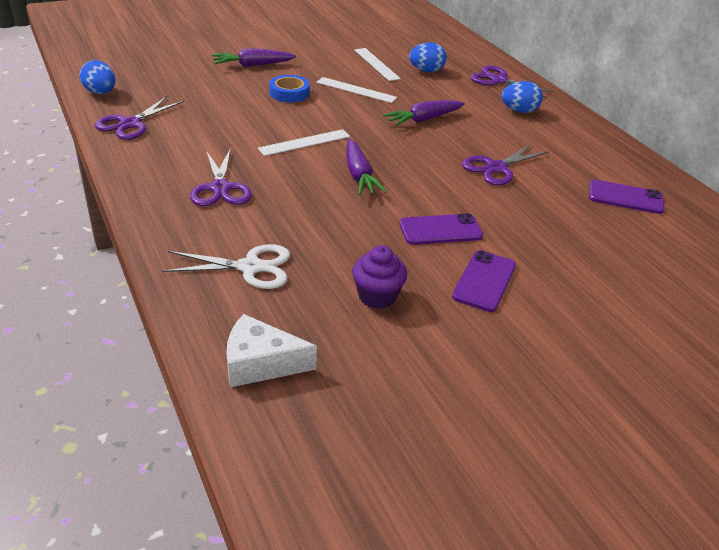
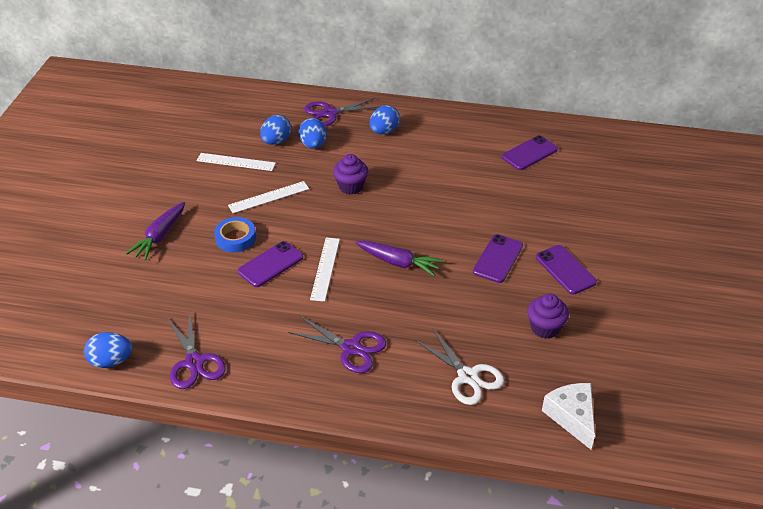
camera: 50 degrees left, 5 degrees up
white scissors [162,244,290,289] -> white scissors turned 105 degrees clockwise [415,329,504,405]
white cheese [227,314,317,387] -> white cheese turned 120 degrees clockwise [542,383,595,450]
purple carrot [383,100,465,126] -> purple cupcake [333,154,368,195]
purple scissors [462,143,550,186] -> none
none -> purple phone [238,241,303,287]
none -> blue egg [299,118,327,149]

